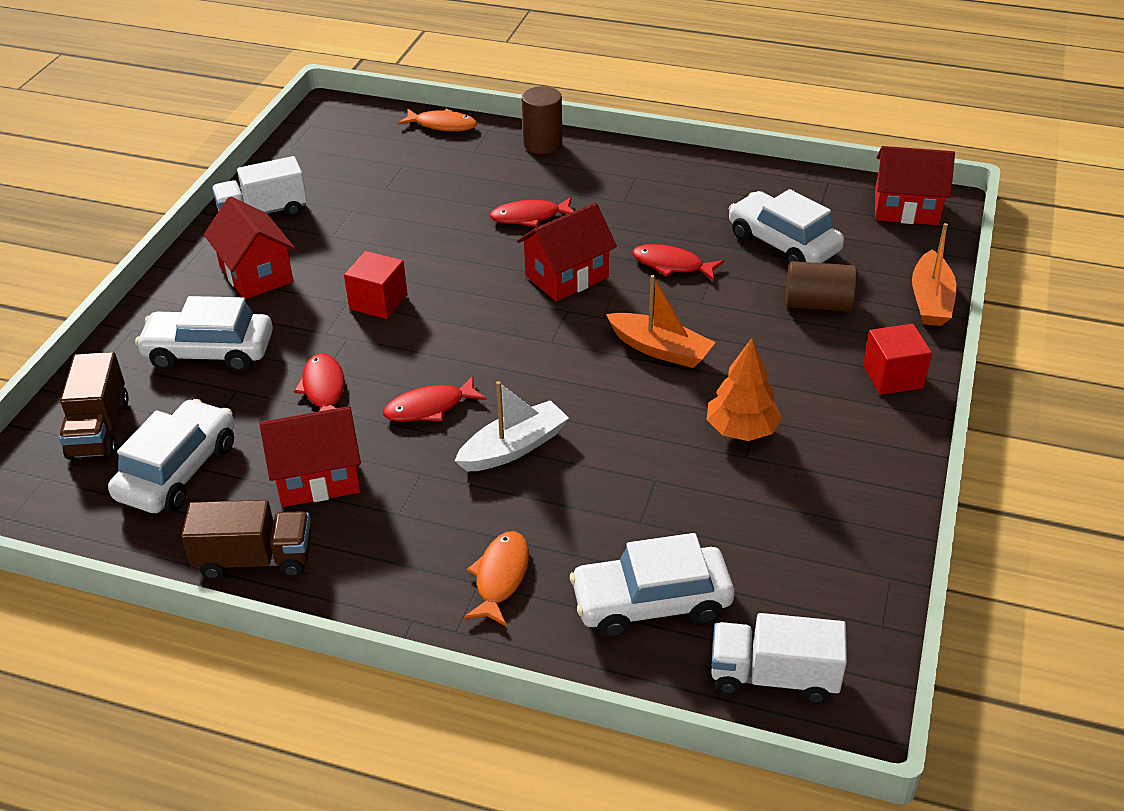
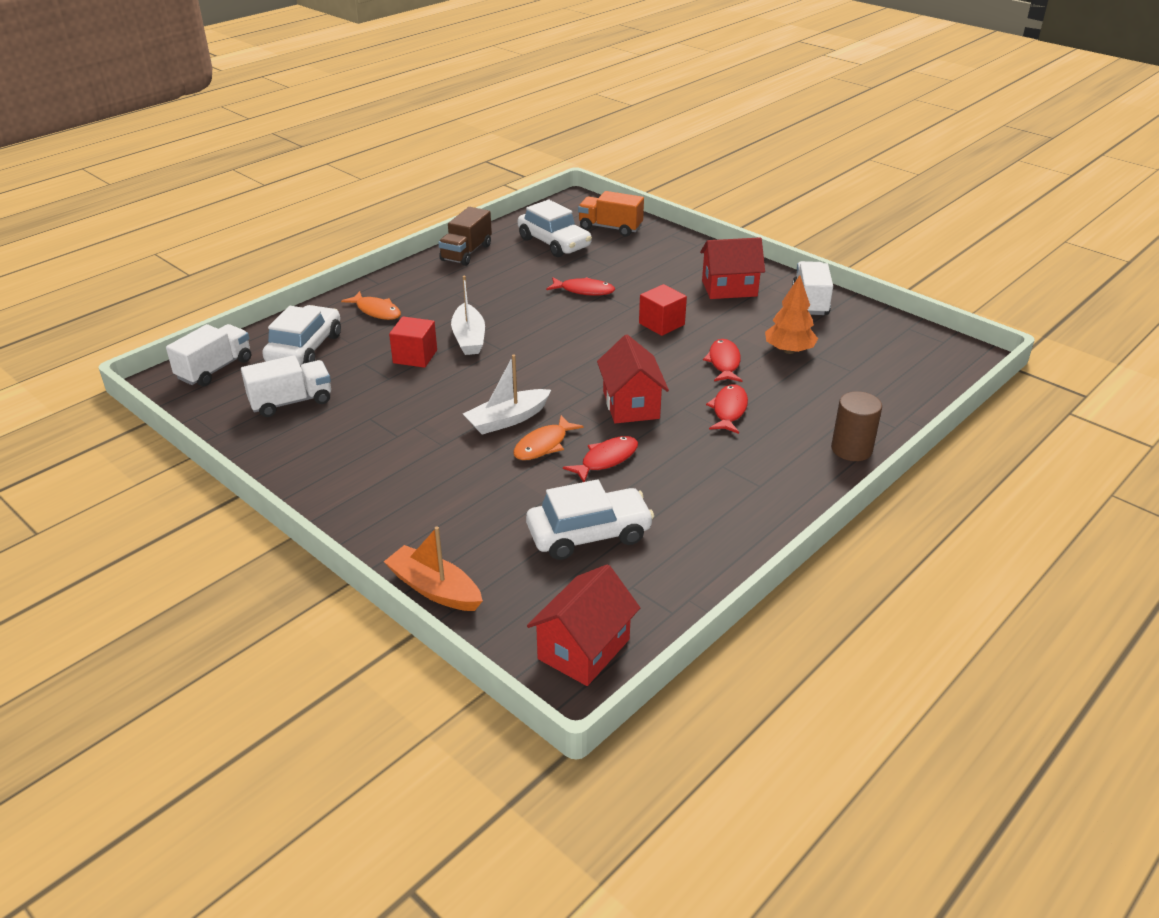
camera: 115 degrees right, 5 degrees down
brown truck [59,352,129,459] -> orange truck [578,191,644,236]
white car [135,296,273,372] -> none
red house [259,406,361,507] -> none
red fish [383,376,487,422] -> red fish moved to [703,339,743,382]
orange fish [398,109,477,131] -> orange fish moved to [513,415,584,460]
orange boat [606,275,716,368] -> white boat [463,355,551,435]
orange tree [707,338,782,441] -> orange tree moved to [765,275,818,354]
brown cylinder [786,261,857,312] -> none
red cube [863,324,932,395] -> red cube moved to [389,316,437,368]
none -> white truck [241,355,331,417]

